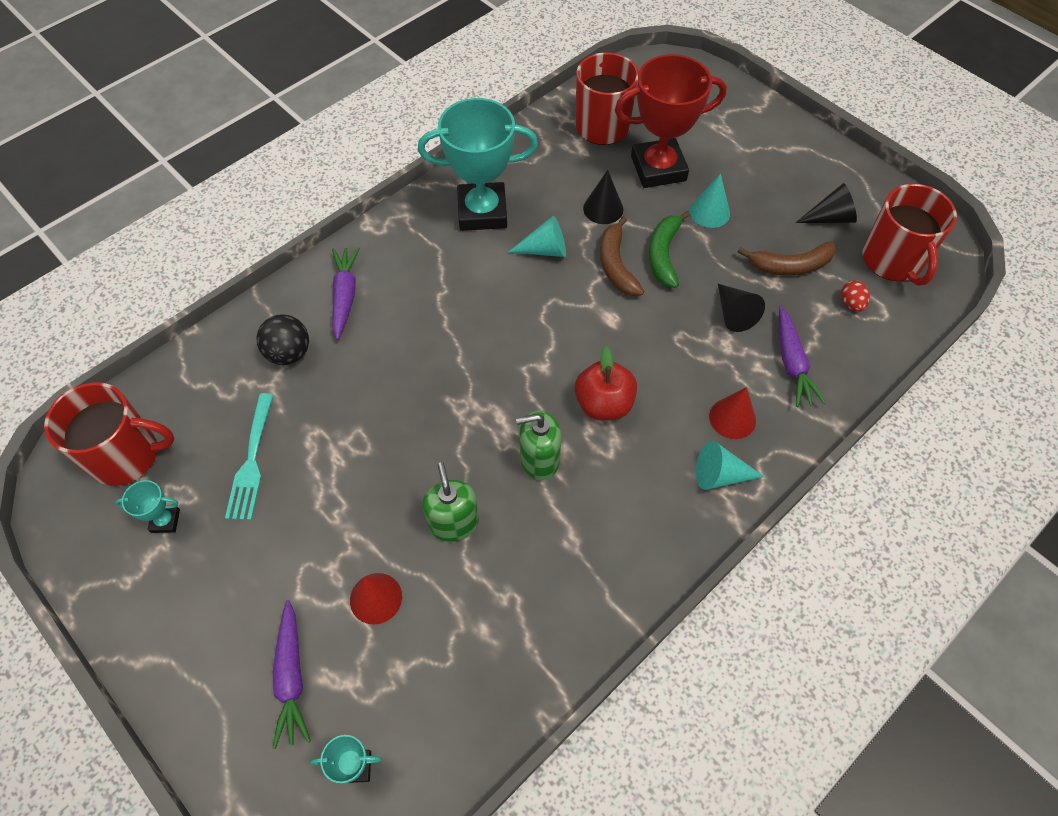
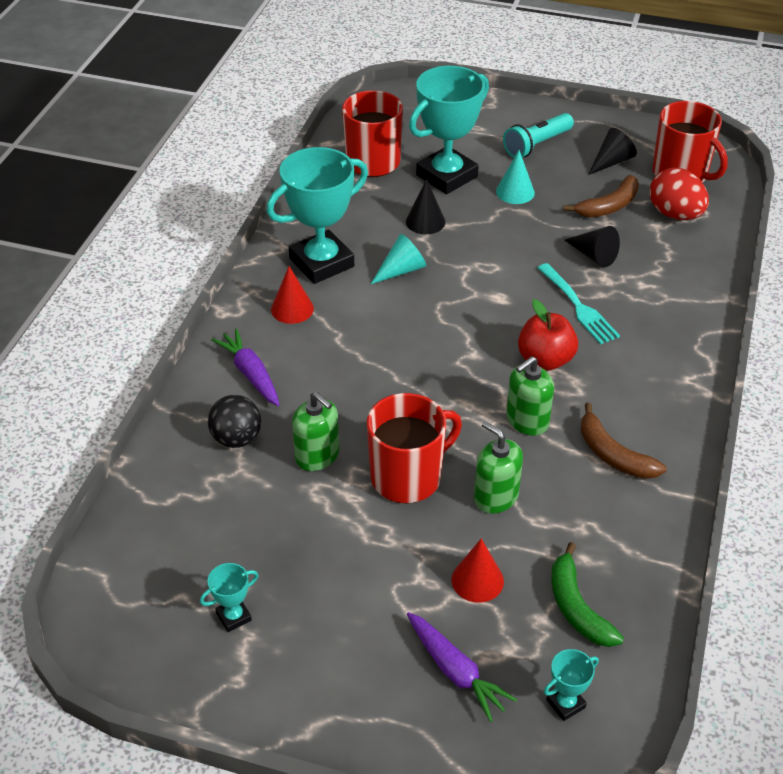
camera: 30 degrees left, 15 degrees down
red mug [44,382,174,486] -> red mug moved to [367,393,462,504]
turquoise fork [225,393,273,520] -> turquoise fork moved to [537,263,620,344]
brown banana [600,216,644,296] -> brown banana moved to [581,403,667,479]
red trophy [615,54,727,188] -> turquoise trophy [409,66,489,194]
green banana [649,211,690,288] -> green banana moved to [551,542,624,647]
turquoise cone [696,441,765,490] -> none
red cone [709,387,756,439] -> red cone moved to [271,266,314,324]
purple carrot [779,306,826,407] -> none
red egg [841,280,870,312] -> red egg [650,168,709,220], size x2.05
none -> green soap dispenser [292,392,339,471]
none -> turquoise flashlight [503,113,574,158]

